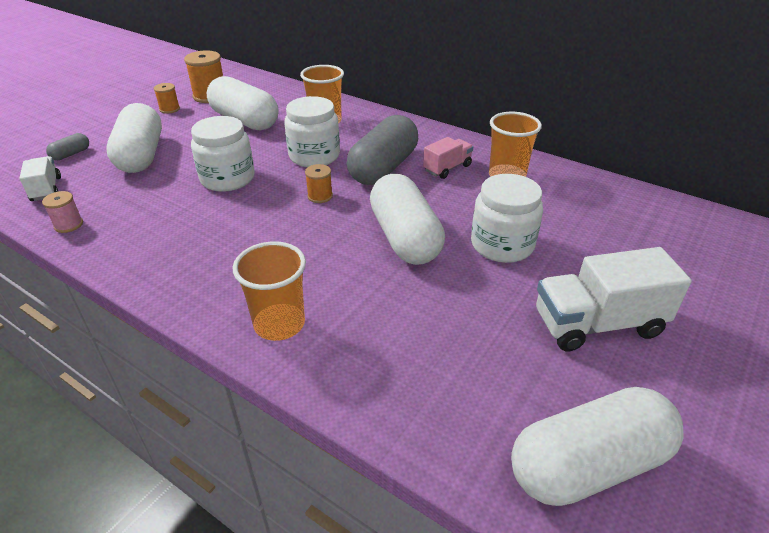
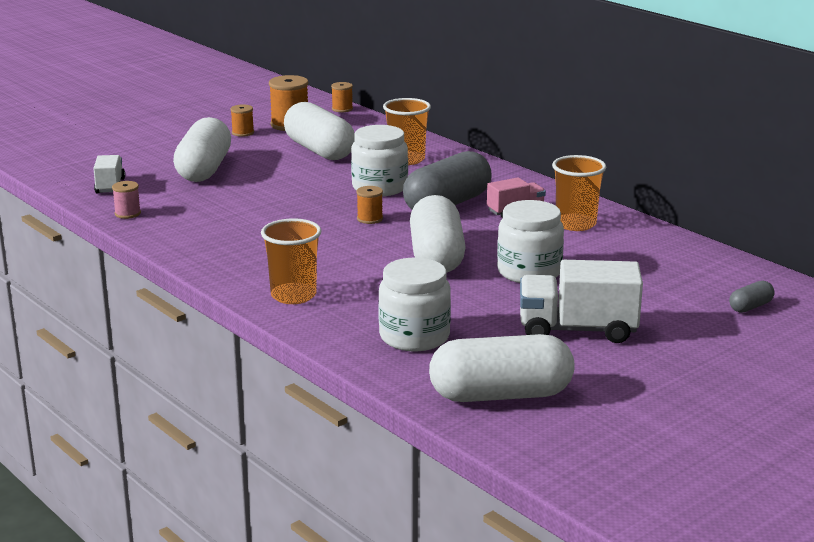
camera: 15 degrees right, 15 degrees down
grey capsule [46,133,89,160] -> grey capsule moved to [729,281,775,313]
white jar [191,116,255,192] -> white jar moved to [378,258,451,351]
none -> orange spool [331,82,353,112]

